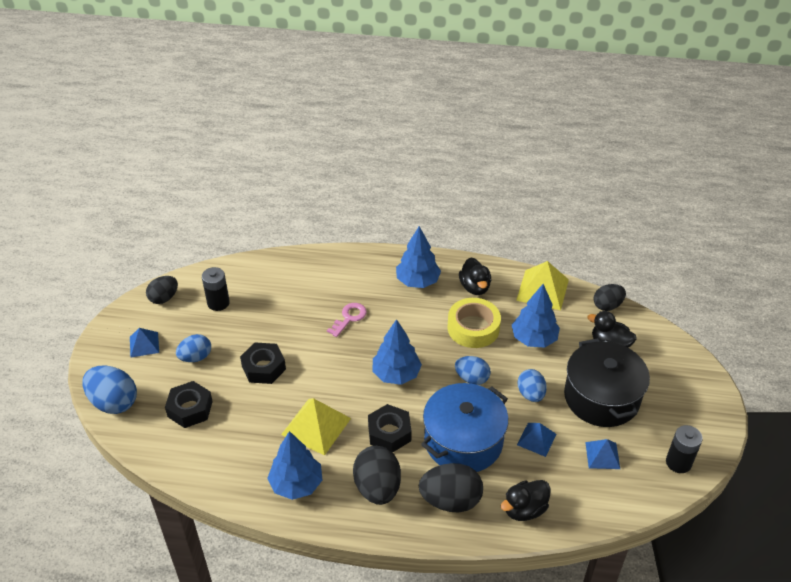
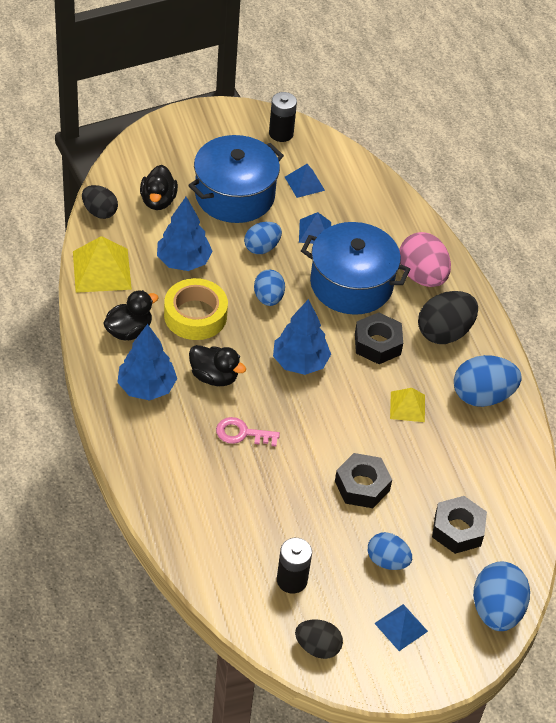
camera: 120 degrees left, 5 degrees up
blue tree [267,431,322,500] -> blue egg [454,355,522,407]
yellow pyramid [281,398,351,456] -> yellow pyramid [390,388,425,422], size x0.60
black egg [419,463,483,512] -> pink egg [399,232,451,287]
black duck [500,480,551,521] -> black duck moved to [189,345,246,386]
black pot [564,338,650,427] -> blue pot [188,135,284,223]

